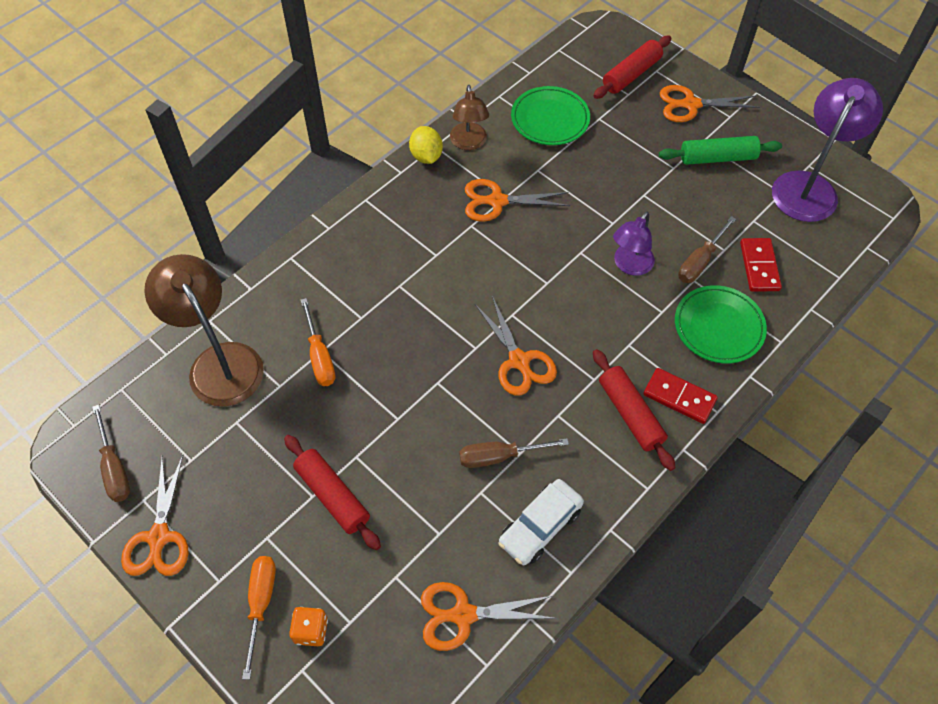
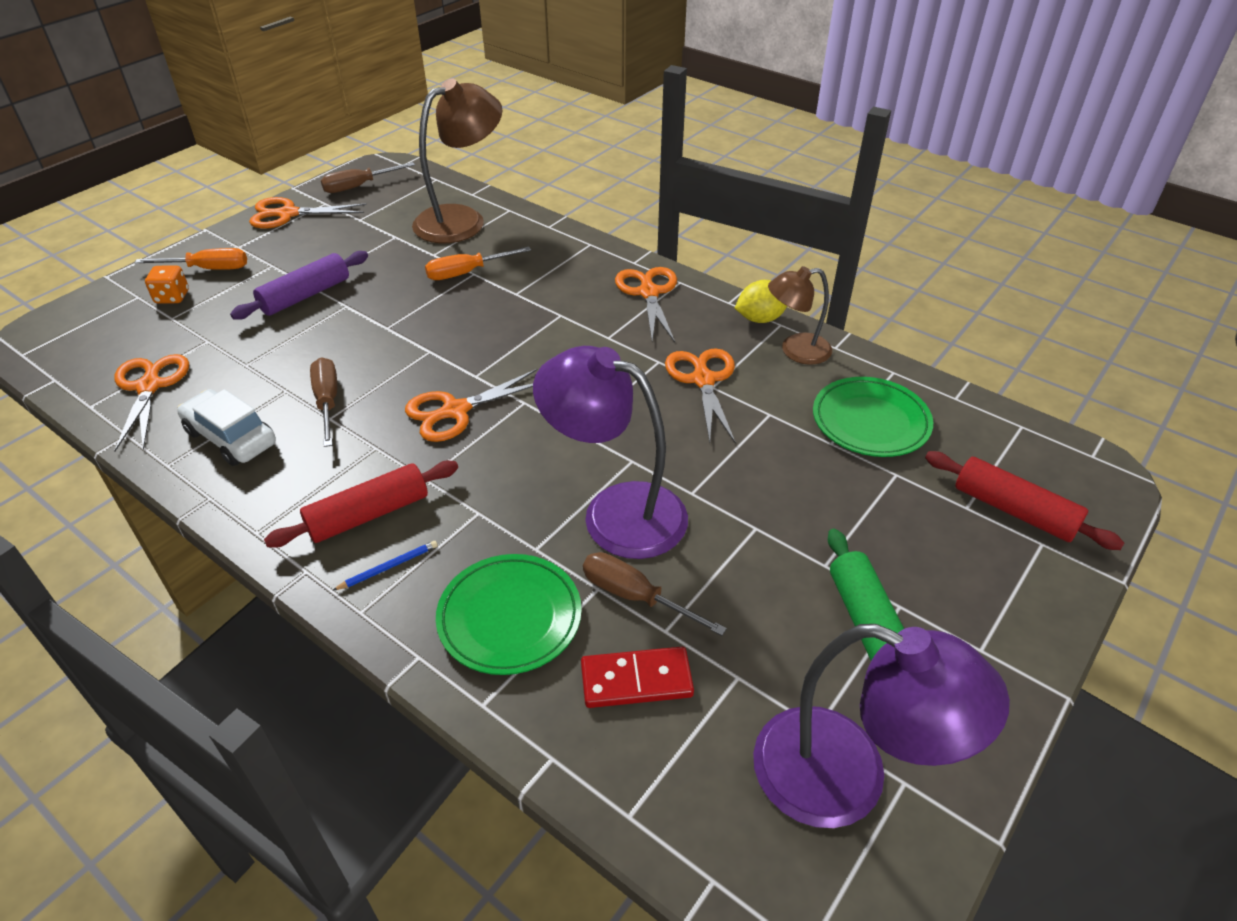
camera: 85 degrees right, 15 degrees down
red rolling pin [284,435,381,550] -> purple rolling pin [230,251,368,320]
purple lamp [613,211,655,276] -> purple lamp [533,346,688,559], size x1.69
red domino [643,368,718,424] -> blue pencil [332,541,438,591]
orange scissors [660,85,760,122] -> orange scissors moved to [615,267,677,342]

